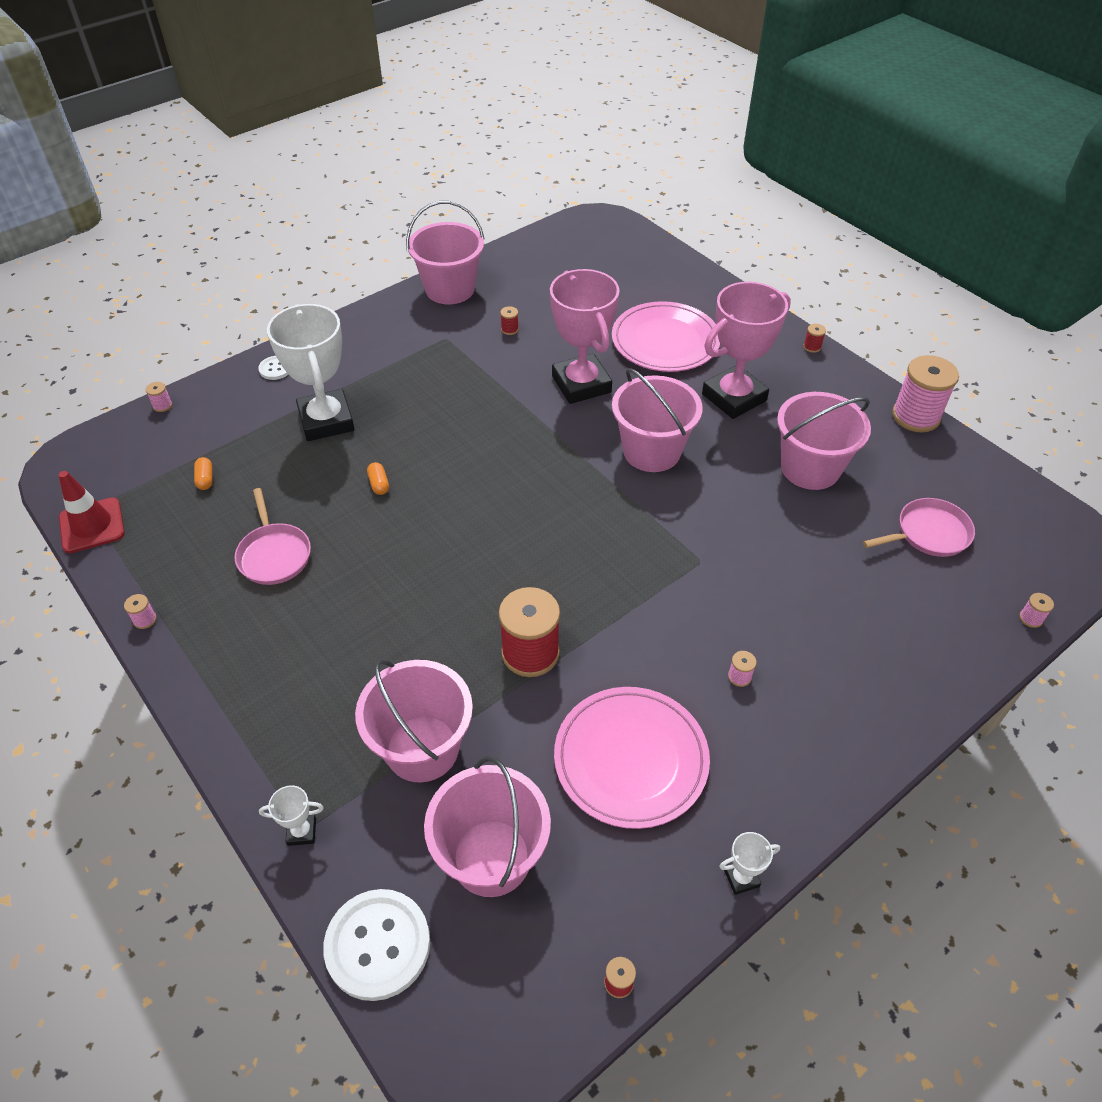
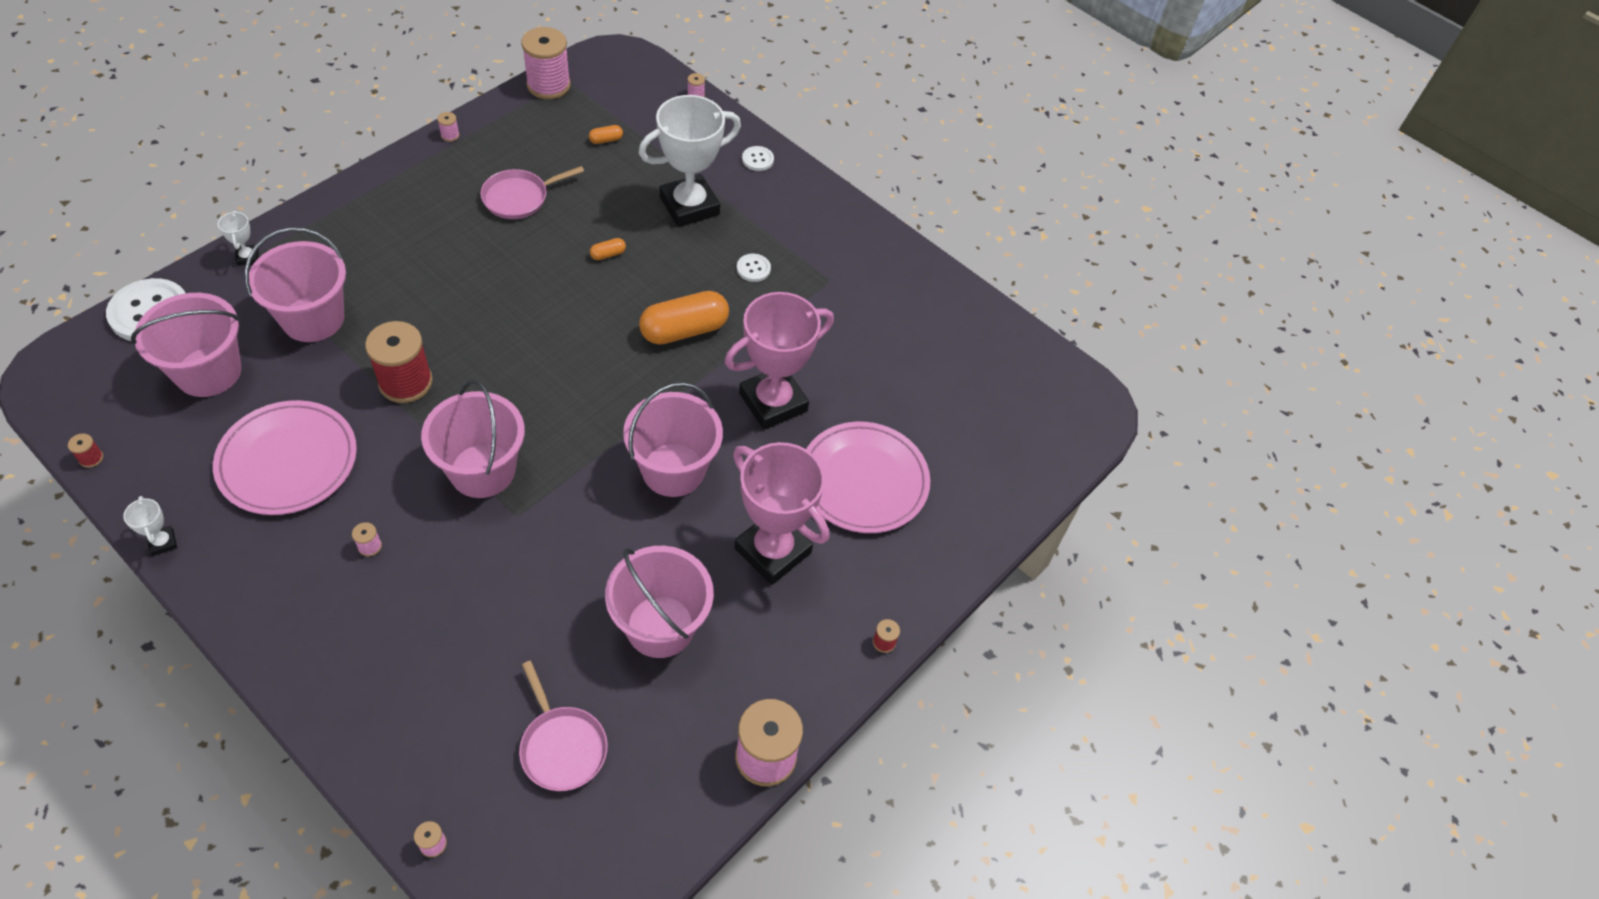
camera: 75 degrees right, 5 degrees up
red traffic cone [59,471,125,553] -> pink spool [521,27,571,99]
pink bucket [406,201,485,304] -> pink bucket moved to [421,380,525,498]
red spool [500,306,519,335] -> none
none -> orange capsule [639,291,729,345]
none -> white button [737,254,771,282]

